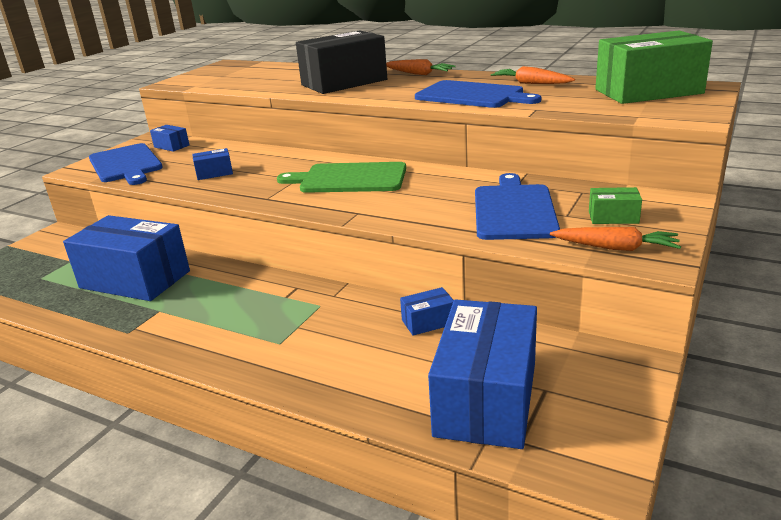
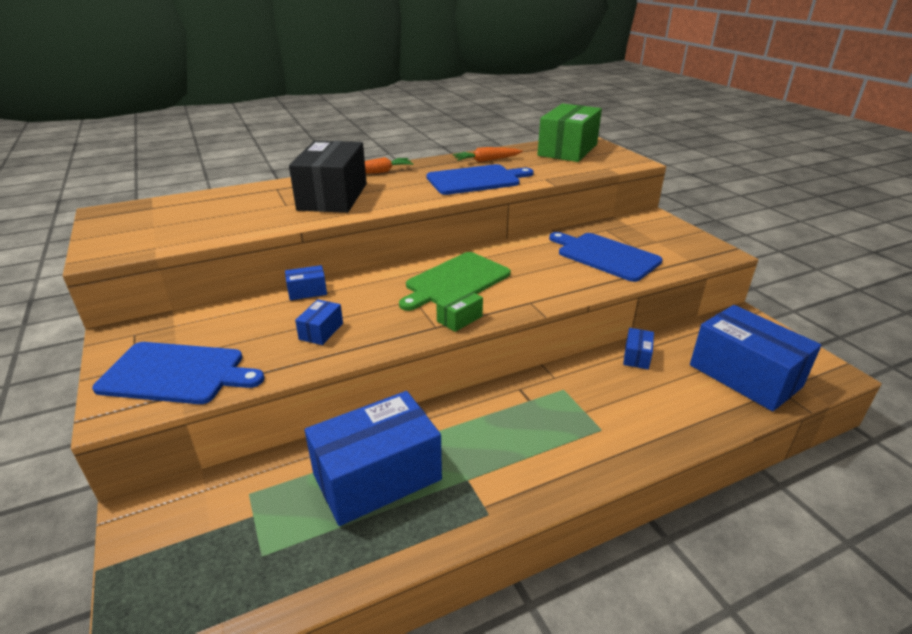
camera: 55 degrees left, 5 degrees up
blue box [150,125,189,152] -> blue box moved to [285,265,327,300]
orange carrot [550,227,681,251] -> none
green box [589,187,642,224] -> green box moved to [436,288,483,332]

